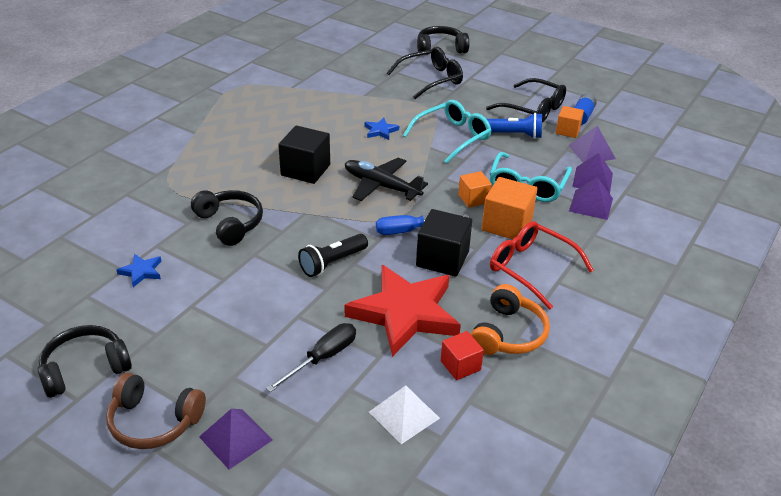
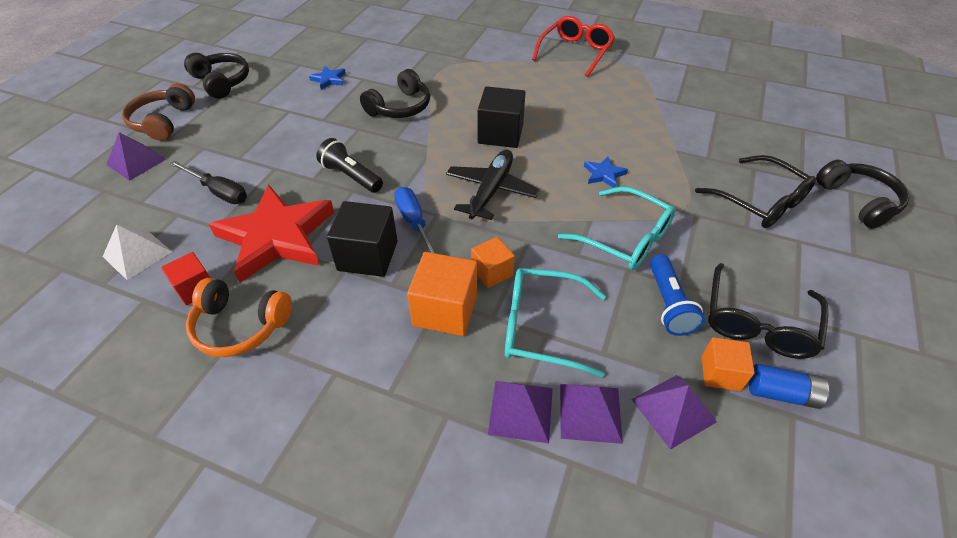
camera: 80 degrees right, 10 degrees up
red glasses [490,221,594,310] -> red glasses moved to [532,16,615,77]

